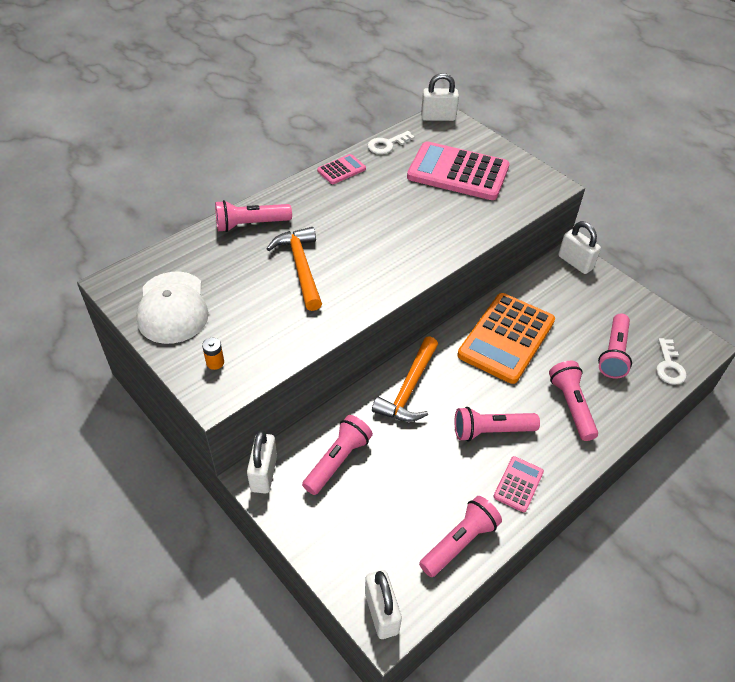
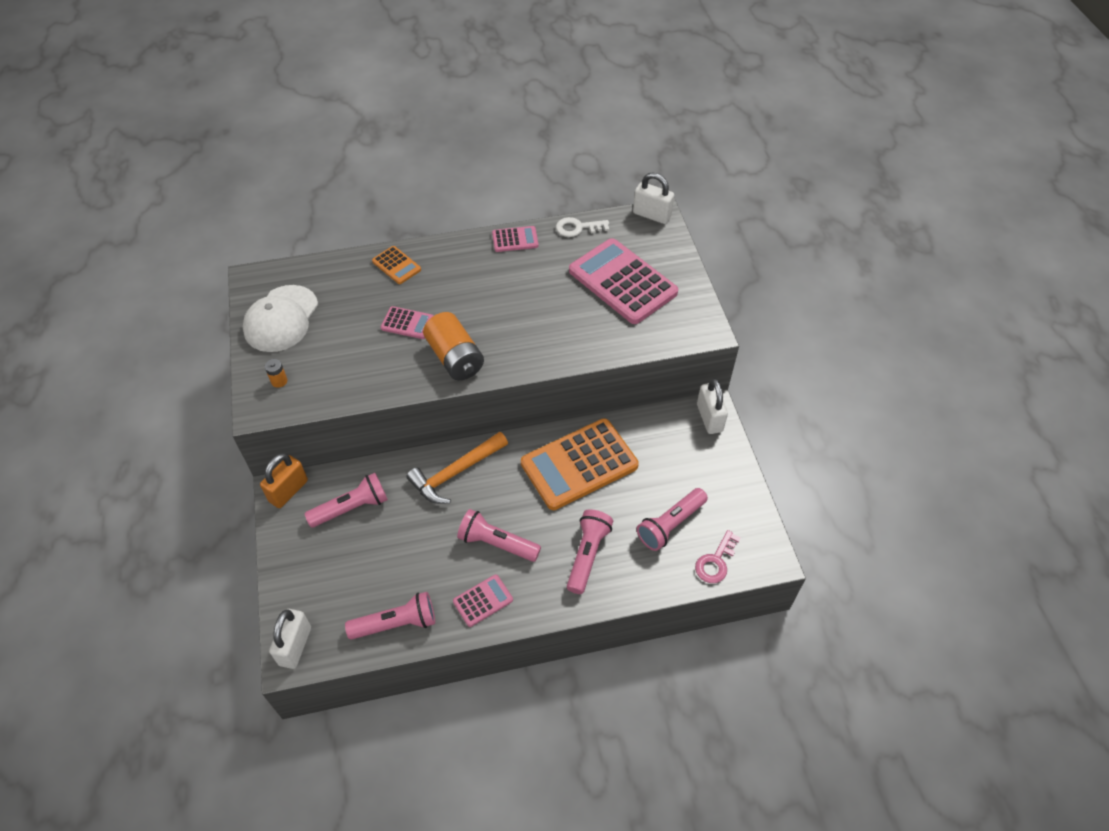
camera: 30 degrees right, 5 degrees up
pink flashlight [215,200,292,232] -> orange calculator [372,246,421,284]
white padlock [247,430,277,494] -> orange padlock [260,453,308,508]
orange hammer [266,227,322,311] -> pink calculator [381,306,434,339]
white key [656,338,687,385] -> pink key [695,530,740,583]
none -> orange battery [423,312,484,380]

